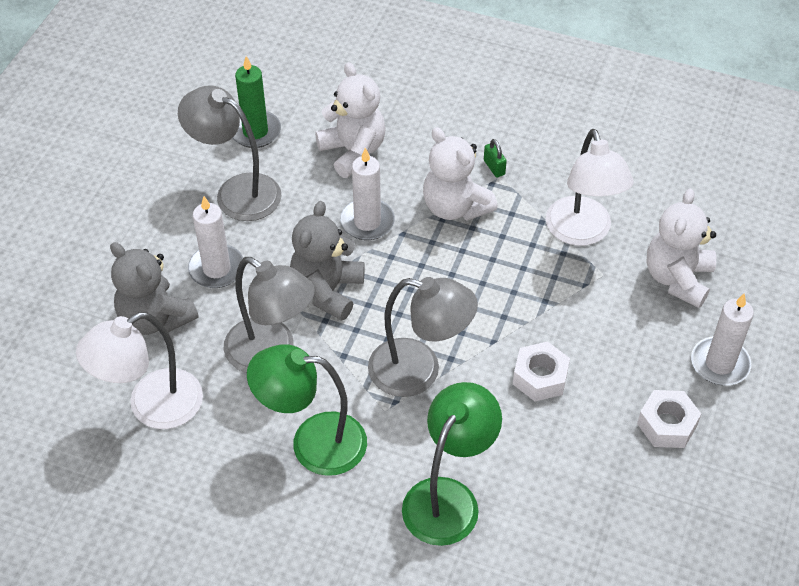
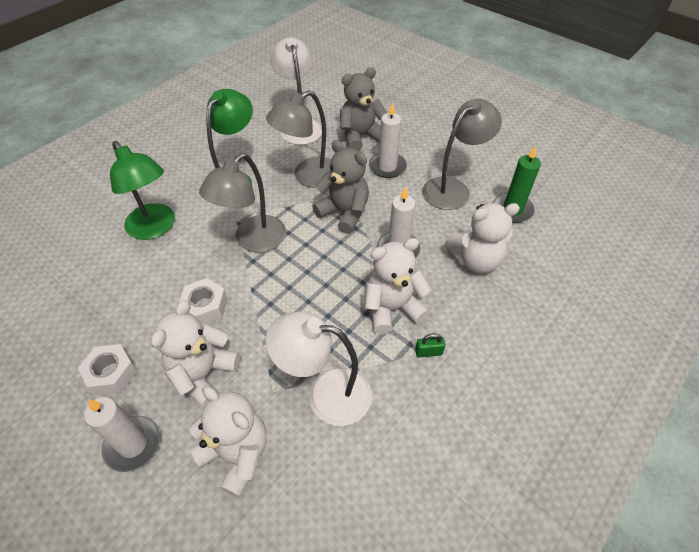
camera: 110 degrees right, 0 degrees up
none -> white teddy bear [151,300,241,408]

